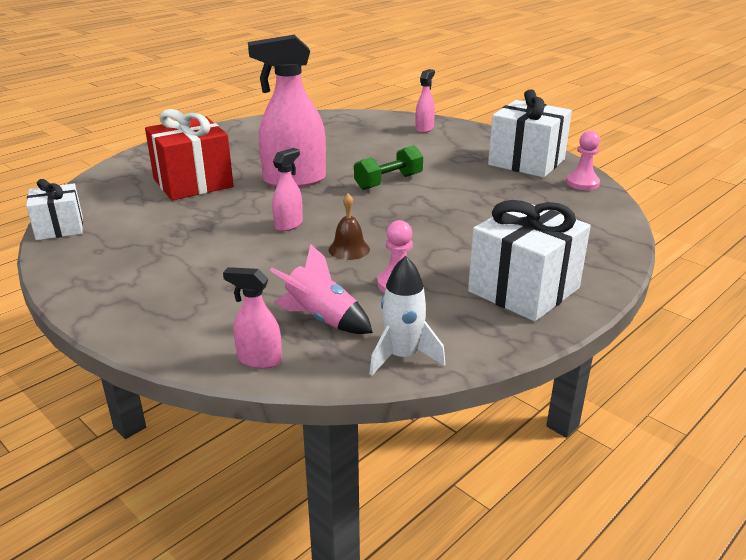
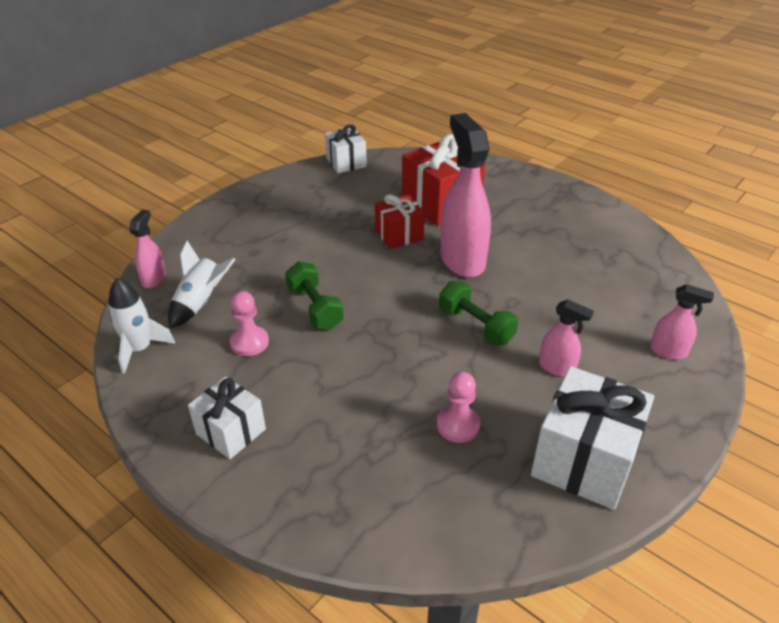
camera: 85 degrees right, 10 degrees up
pink rocket [270,244,373,334] -> white rocket [168,241,236,329]
pink spray bottle [272,148,303,231] -> pink spray bottle moved to [539,299,594,377]
brown bell [328,193,370,260] -> green dumbbell [285,261,344,330]
white gift [468,200,591,322] -> white gift [188,377,266,459], size x0.60
pink pawn [566,131,600,190] -> pink pawn moved to [437,372,480,443]
none -> red gift [375,194,425,249]

